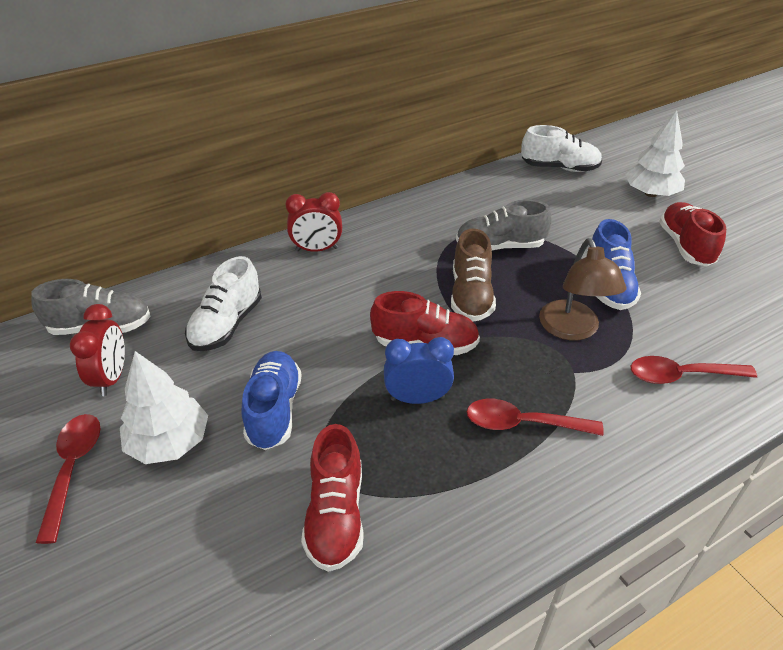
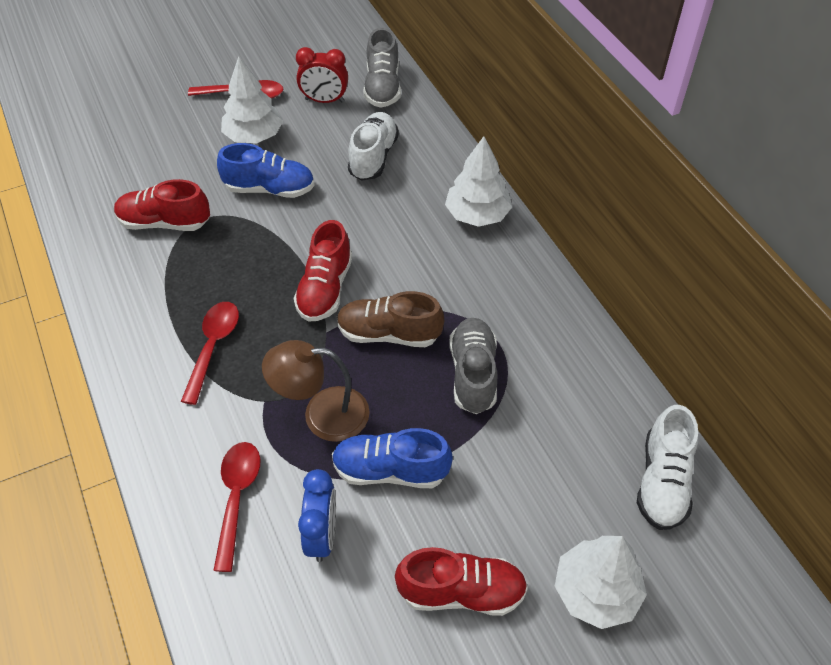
camera: 95 degrees right, 10 degrees up
white shoe [185,256,262,351] -> white shoe turned 75 degrees clockwise [348,112,399,181]
red clock [285,192,342,252] -> white tree [445,136,512,227]
blue clock [384,337,454,404] -> blue clock moved to [298,469,336,562]

